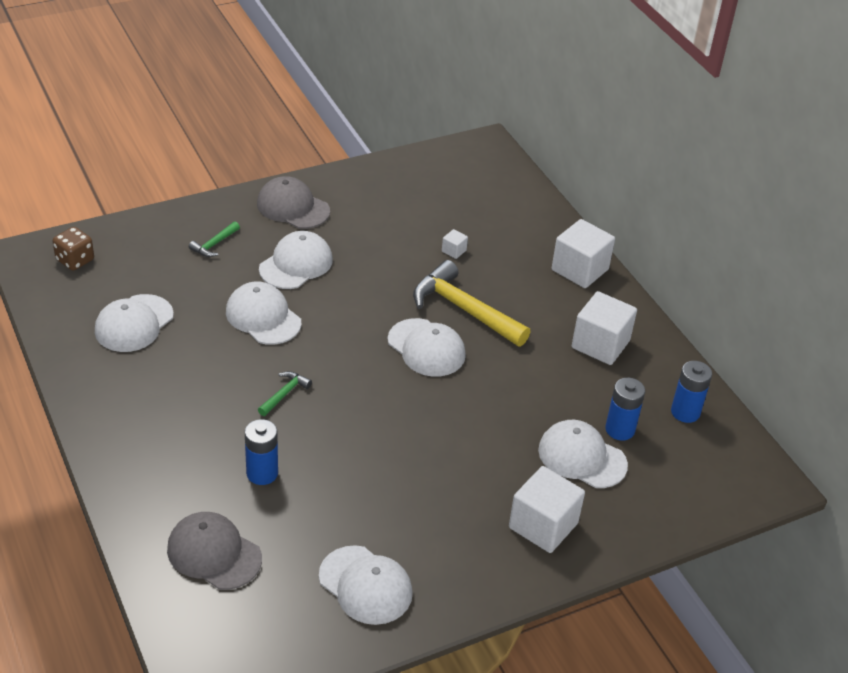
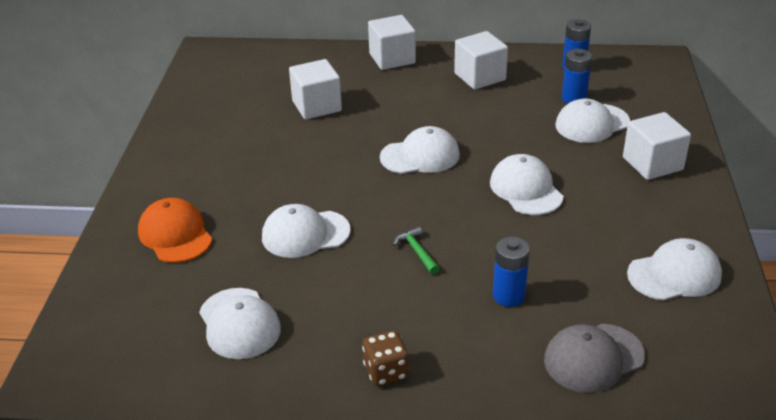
camera: 55 degrees left, 5 degrees down
brown dice [53,227,94,271] -> brown dice moved to [362,330,409,386]
green hammer [189,222,240,257] -> orange cap [138,198,212,263]
grey cap [257,176,330,229] -> none
white cap [259,231,333,289] -> white cap moved to [490,154,563,215]
yellow hammer [413,260,531,346] -> none
white cube [442,229,468,259] -> white cube [289,59,342,120], size x2.30

